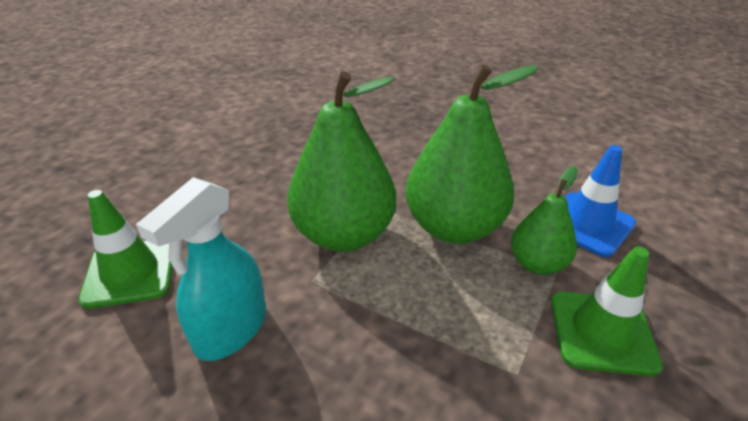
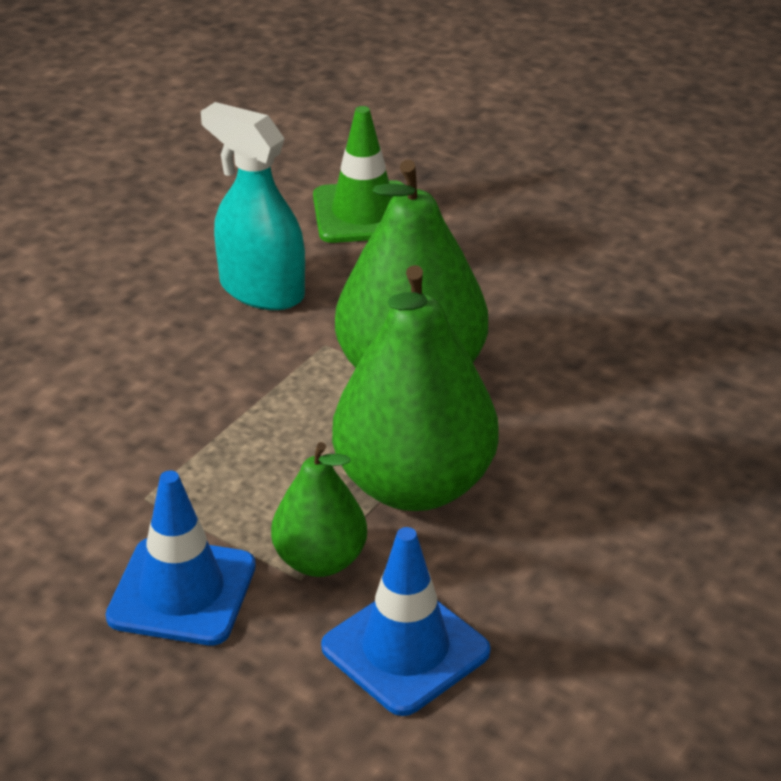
camera: 95 degrees right, 0 degrees up
green traffic cone [551,246,663,376] -> blue traffic cone [106,470,256,645]

